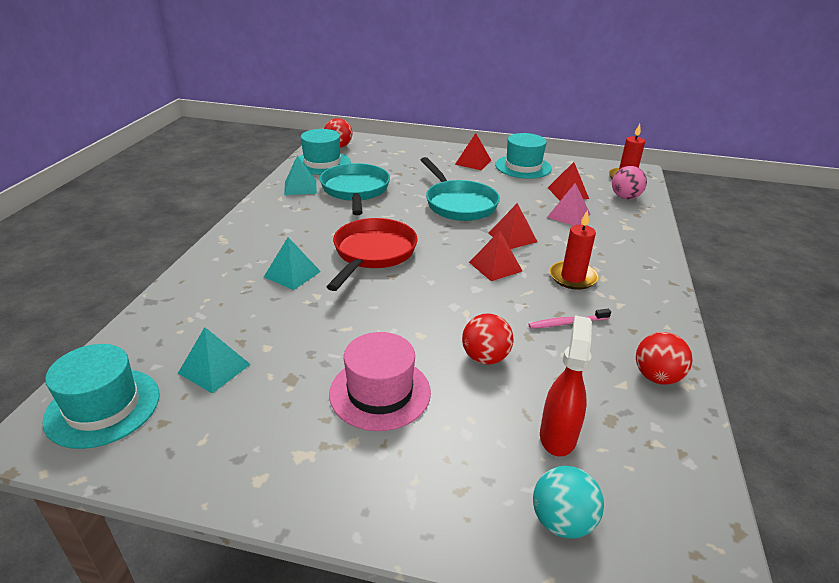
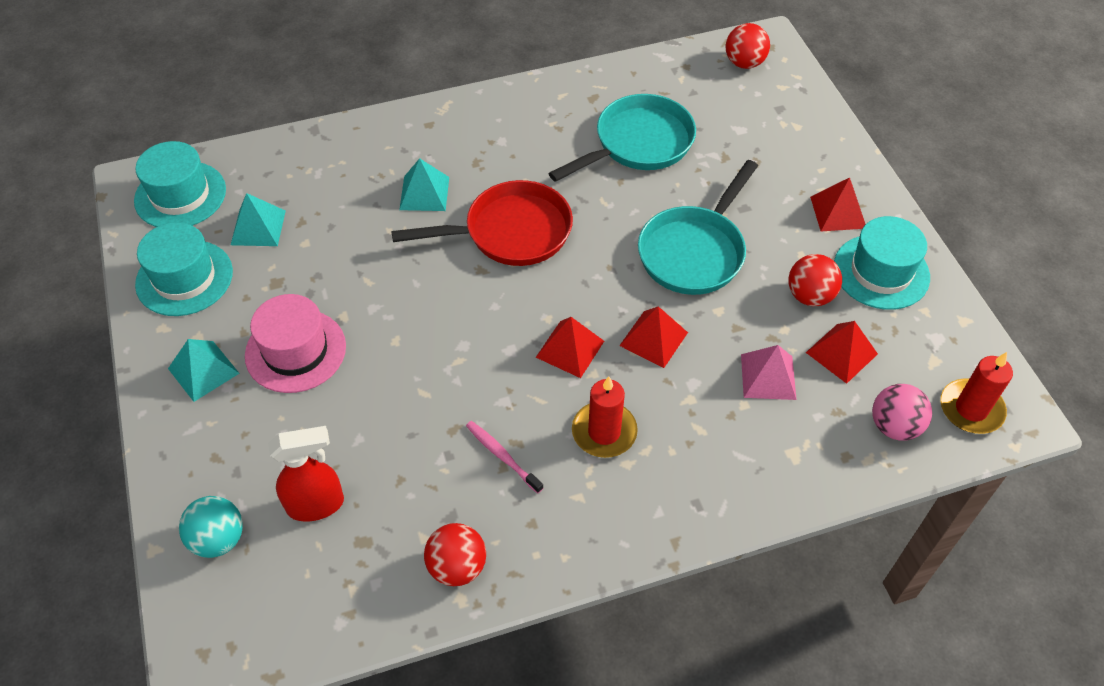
camera: 60 degrees right, 20 degrees up
turquoise pyramid [284,156,317,195] -> turquoise pyramid moved to [168,339,240,402]
turquoise hat [294,129,351,175] -> turquoise hat moved to [135,222,233,316]
red ball [462,314,514,365] -> red ball moved to [789,254,842,306]

